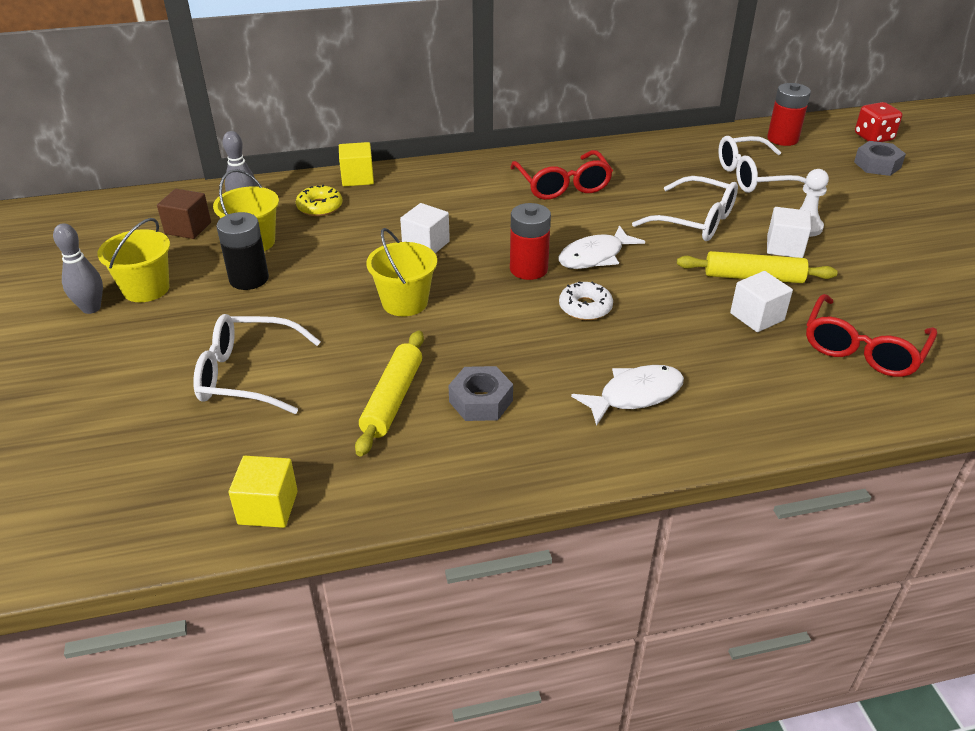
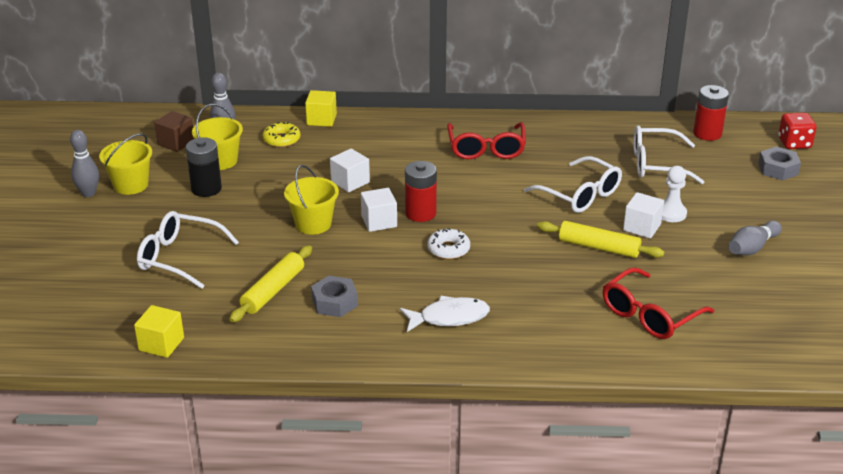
camera: 15 degrees right, 5 degrees down
white fish [558,225,645,269] -> none
white cube [730,271,793,332] -> white cube moved to [361,188,397,232]
none -> grey bowling pin [729,221,782,255]

